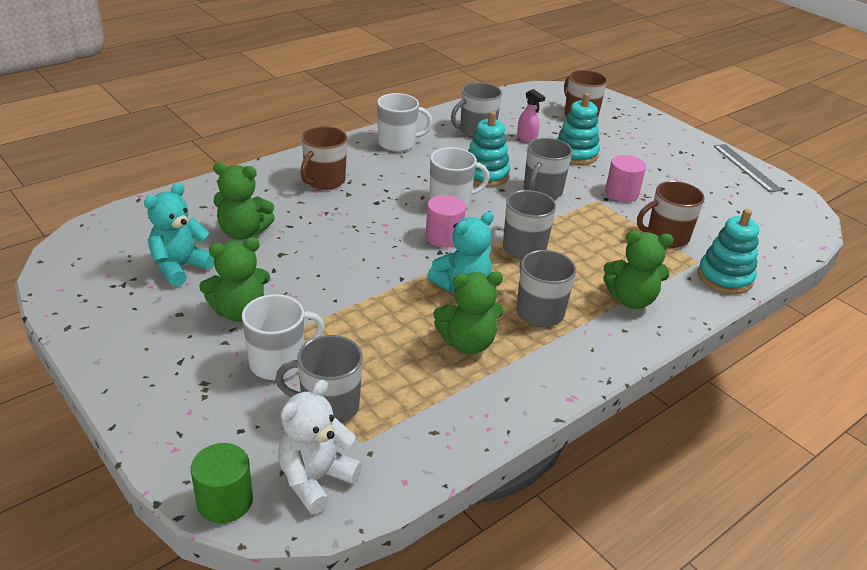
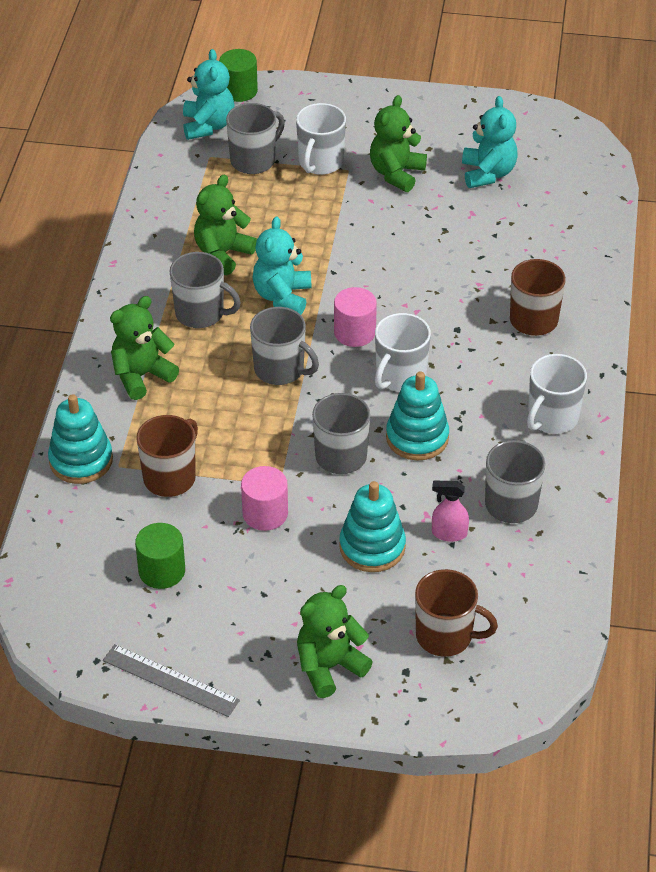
camera: 140 degrees right, 10 degrees up
green teddy bear [213,162,275,239] -> green teddy bear moved to [297,585,373,698]
white teddy bear [278,380,362,514] -> turquoise teddy bear [183,49,235,140]
none -> green cylinder [135,523,185,589]

